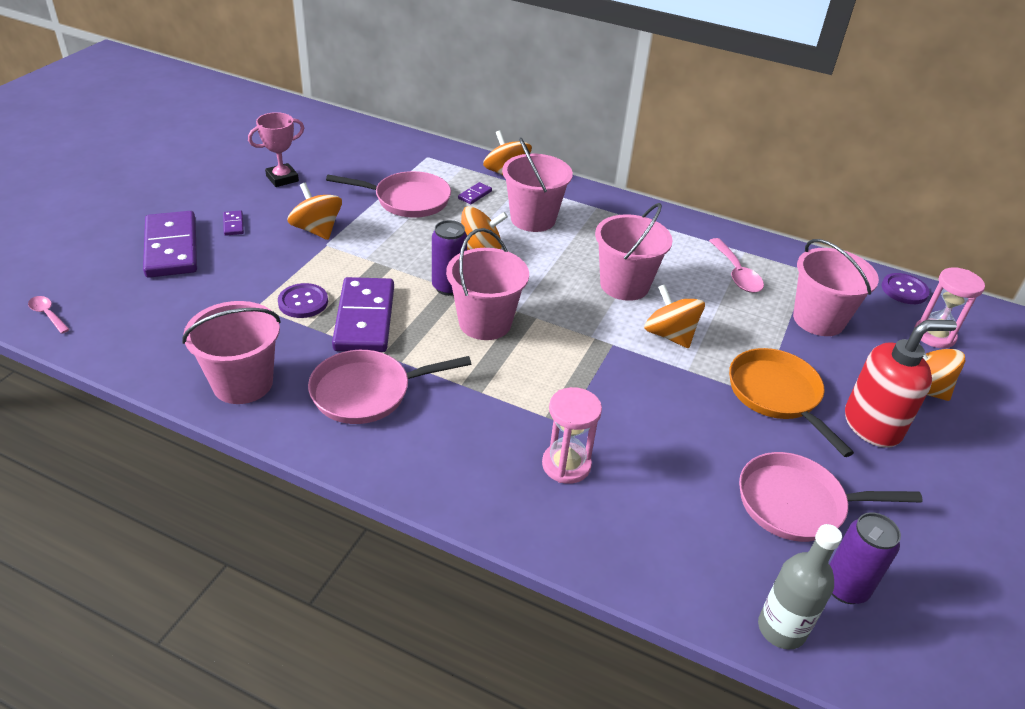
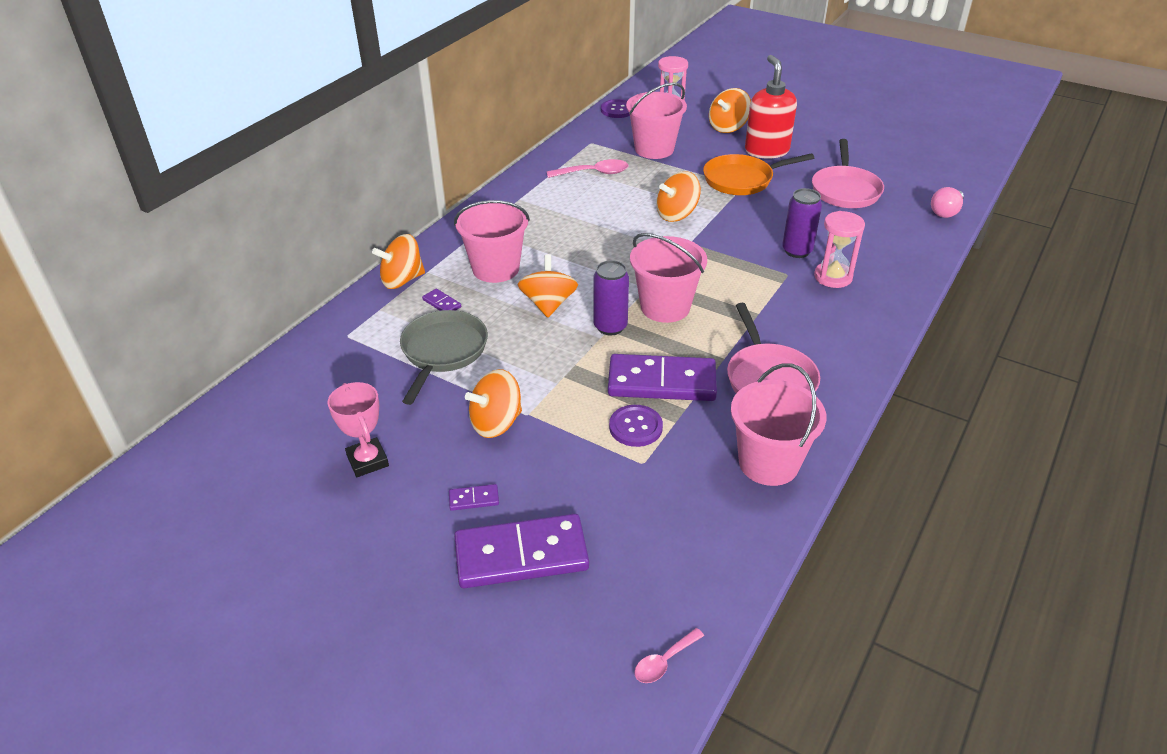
camera: 80 degrees left, 0 degrees up
pink pan [326,171,451,218] -> grey pan [400,310,488,405]
pink bucket [595,203,673,301] -> none
grey bottle [758,524,842,649] -> pink light bulb [931,187,964,218]
purple can [829,512,901,604] -> purple can moved to [782,188,822,258]

